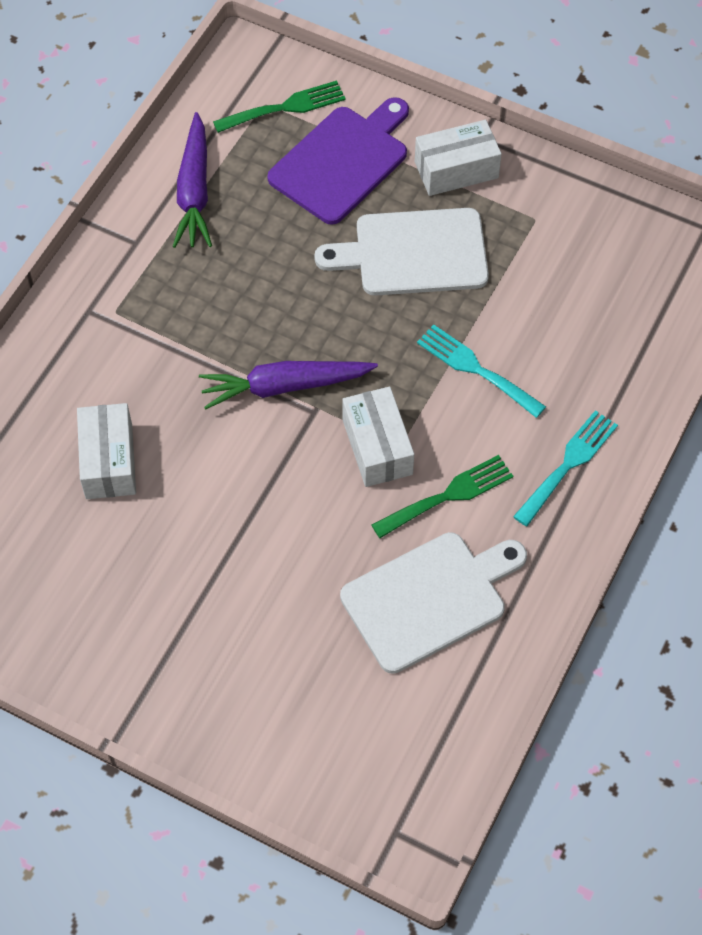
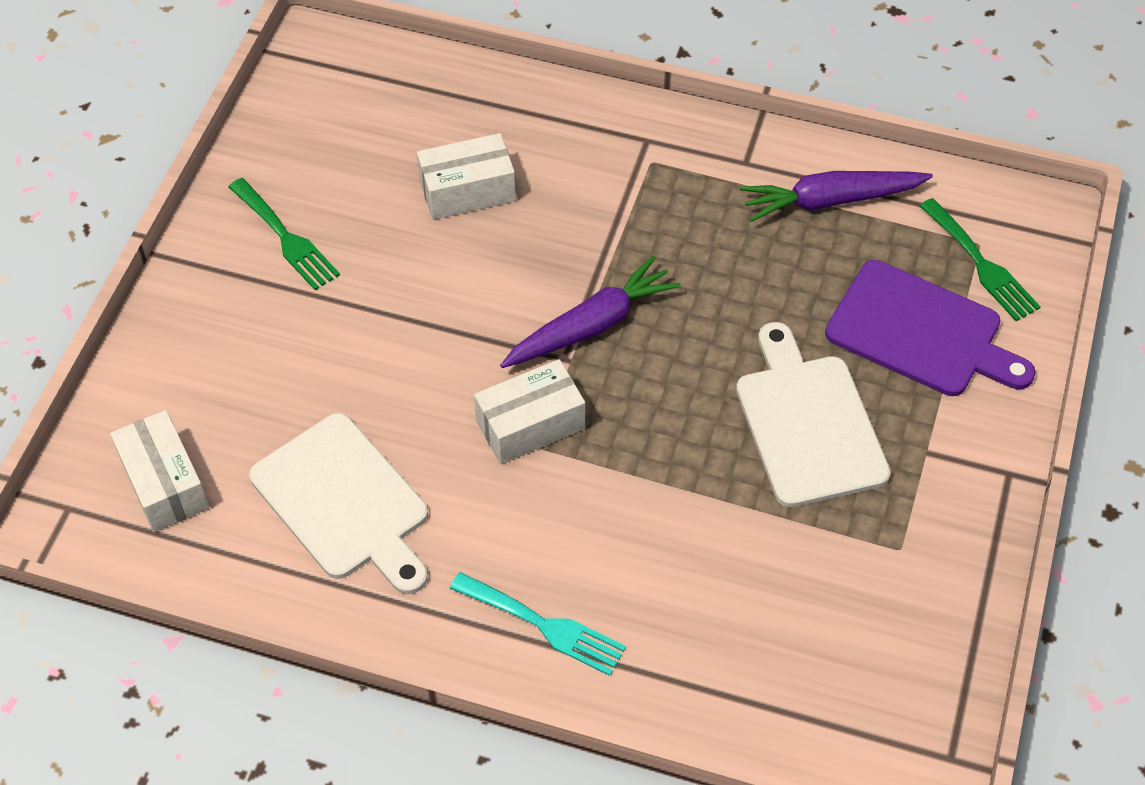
camera: 80 degrees right, 5 degrees down
purple carrot [199,361,378,410] -> purple carrot turned 75 degrees clockwise [500,256,681,368]
green fork [372,455,513,538] -> green fork moved to [229,178,340,290]
white box [415,120,502,196] -> white box moved to [110,410,209,532]
turquoise fork [417,324,546,418] -> none

